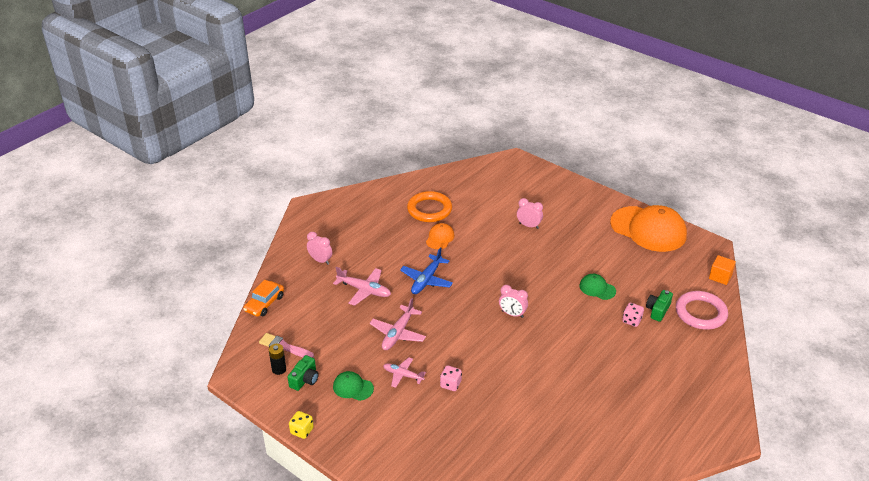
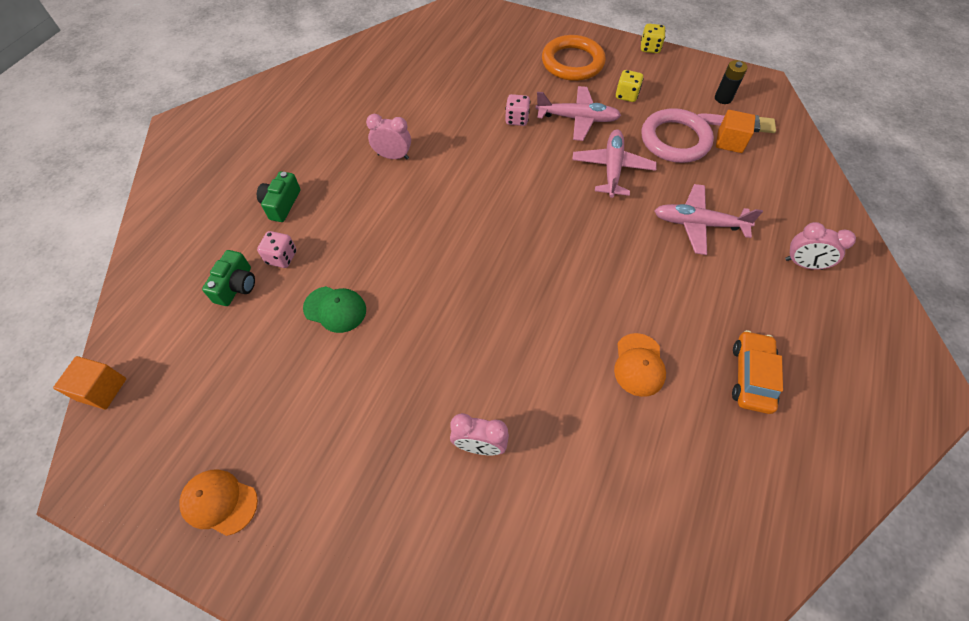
camera: 165 degrees right, 20 degrees up
orange car [244,280,284,317] -> orange car moved to [732,330,783,414]
green camera [287,355,319,391] -> green camera moved to [257,171,300,222]
green cap [333,371,374,401] -> yellow dice [616,70,644,102]
pink plane [383,357,426,388] -> pink plane [535,86,621,141], size x1.50
blue plane [400,247,453,294] -> none
orange ring [407,191,452,222] -> orange ring moved to [542,35,606,81]
pink clock [499,285,528,318] -> pink clock moved to [366,114,411,159]
orange cap [610,205,687,252] -> orange cap [179,469,258,536], size x0.45
pink ring [676,291,728,330] -> pink ring moved to [642,108,714,163]
none -> orange cube [716,110,756,153]

